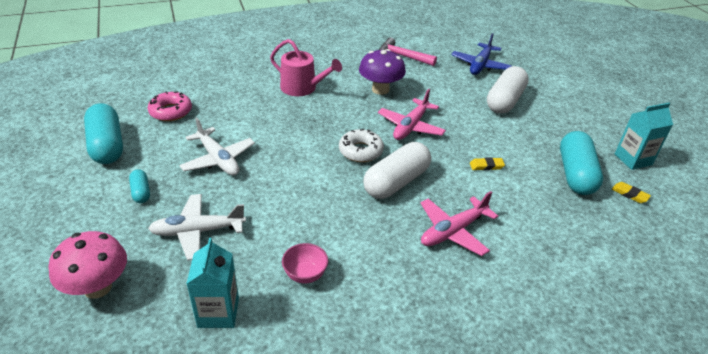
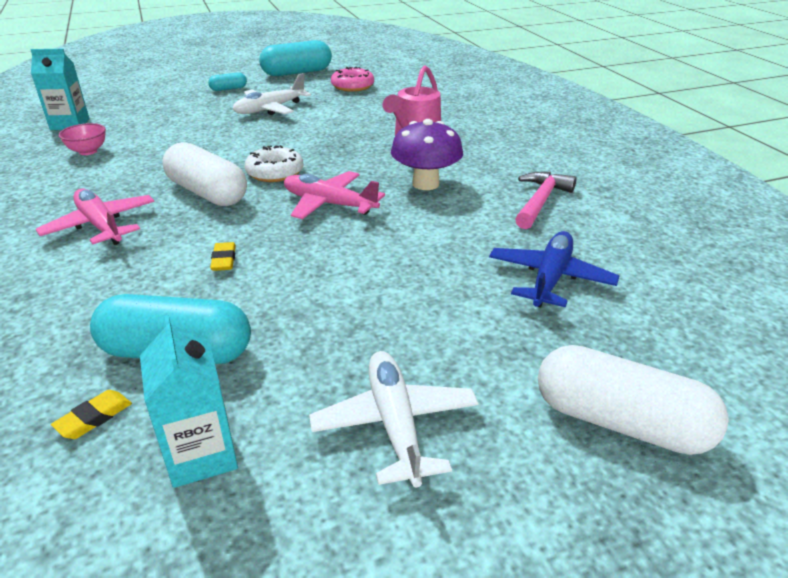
camera: 90 degrees right, 5 degrees down
pink mushroom [48,231,127,299] -> none
white plane [148,194,246,261] -> white plane moved to [309,351,479,487]
blue plane [451,33,512,75] -> blue plane turned 90 degrees clockwise [489,231,619,307]
white capsule [487,66,529,114] -> white capsule moved to [538,345,729,455]

